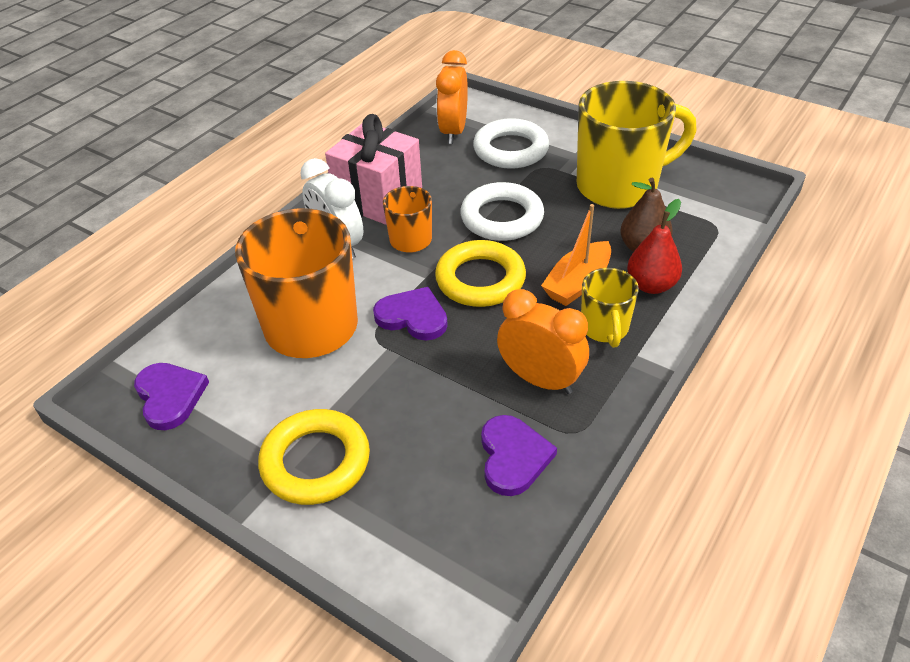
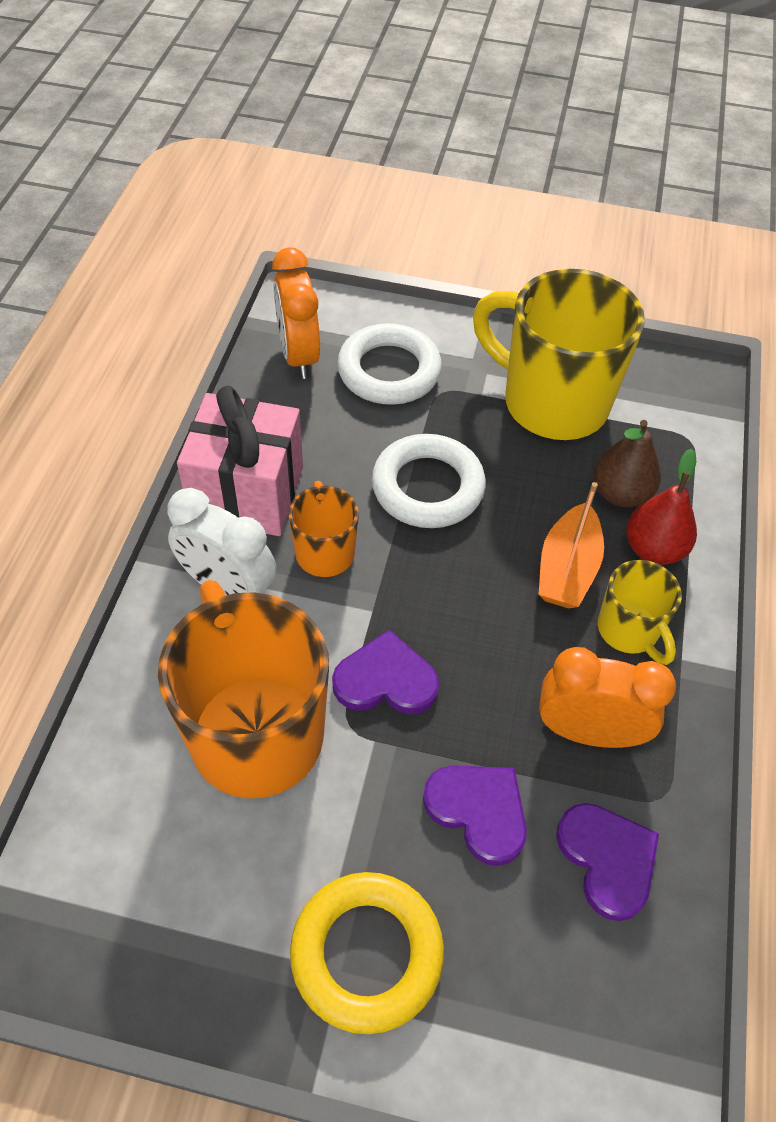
camera: 25 degrees left, 10 degrees up
purple heart [134,363,209,430] -> purple heart moved to [423,765,527,866]
yellow ring [435,240,526,307] -> none
yellow mug [577,81,696,209] -> yellow mug turned 105 degrees counterclockwise [473,269,645,440]

